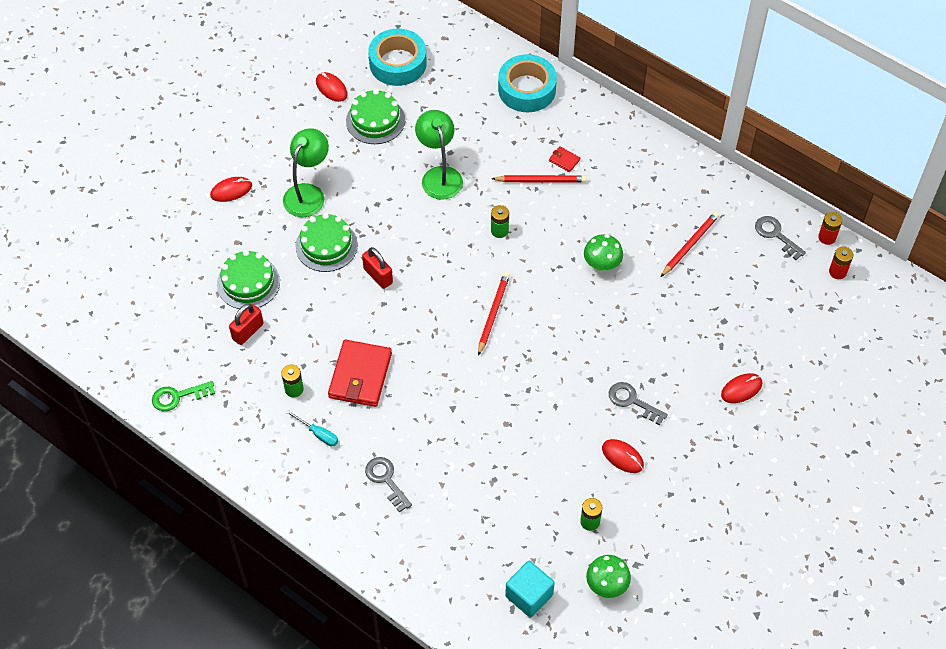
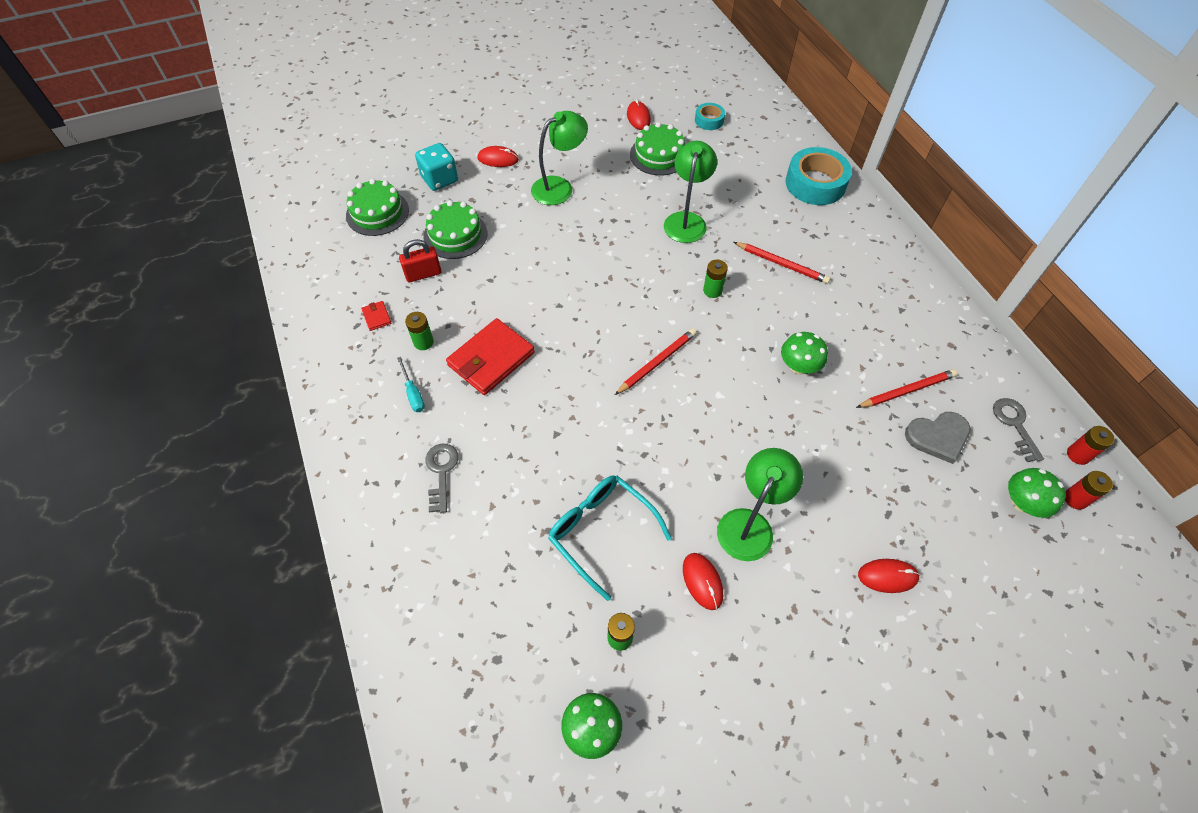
camera: 30 degrees right, 0 degrees up
green key [152,381,215,411] -> none
green cake [296,213,358,272] -> green cake moved to [346,179,409,236]
red padlock [362,247,393,289] -> none
turquoise tape [368,29,427,86] -> turquoise tape [695,103,725,130], size x0.52
turquoise cube [505,561,554,618] -> none
red wallet [549,146,580,172] -> red wallet moved to [361,301,392,331]
grey key [609,382,668,425] -> green lamp [717,448,803,561]
none -> turquoise dice [415,143,458,191]
none -> turquoise glasses [548,475,672,601]
none -> grey heart [905,412,971,464]
none -> green mushroom [1008,468,1065,518]

